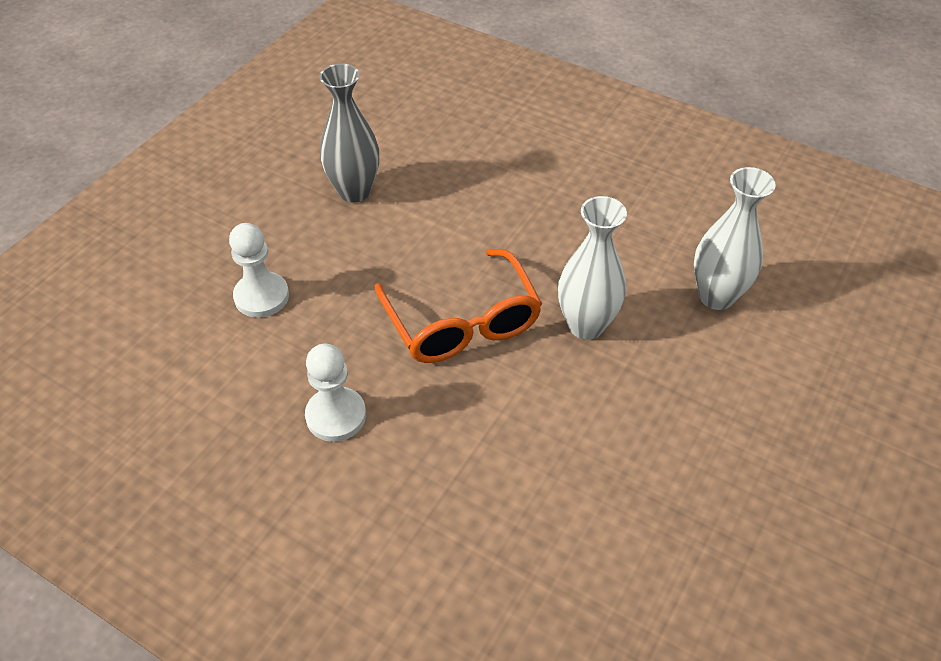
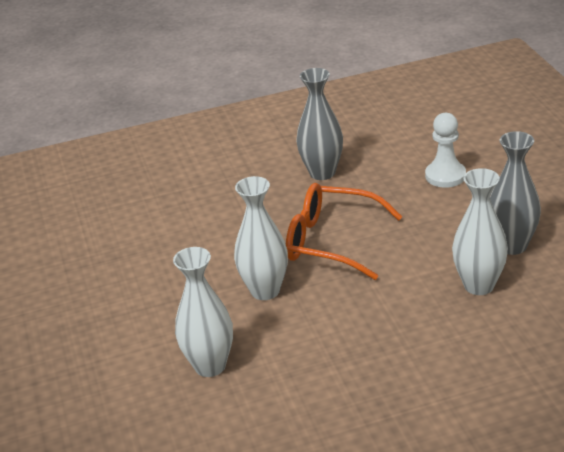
camera: 135 degrees right, 15 degrees down
white pawn [305,344,366,442] -> grey vase [296,68,343,180]
none -> white vase [452,168,508,295]

